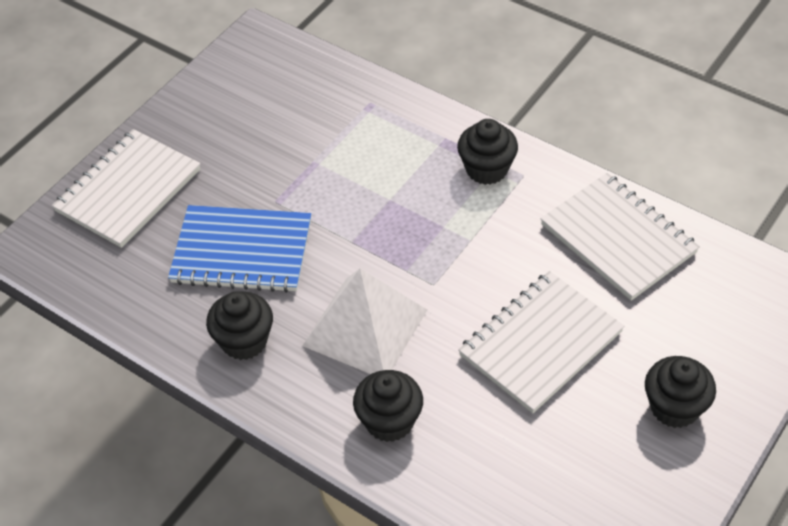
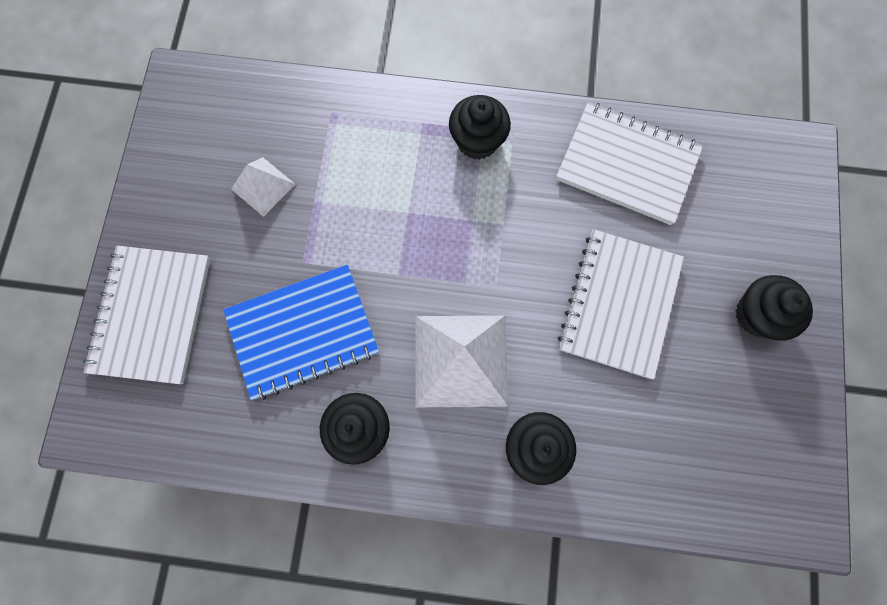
camera: 30 degrees left, 25 degrees up
none -> white pyramid [231,157,295,217]

